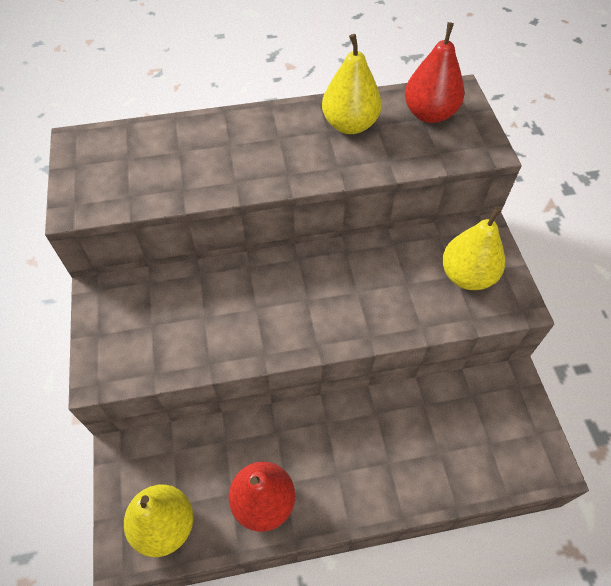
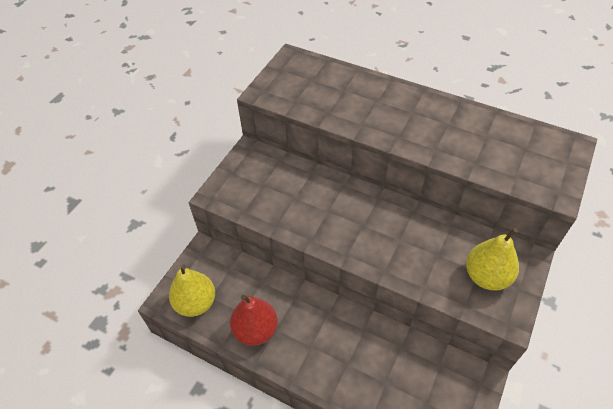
camera: 40 degrees right, 5 degrees down
yellow pear [322,34,382,134] -> none
red pear [405,22,465,123] -> none

